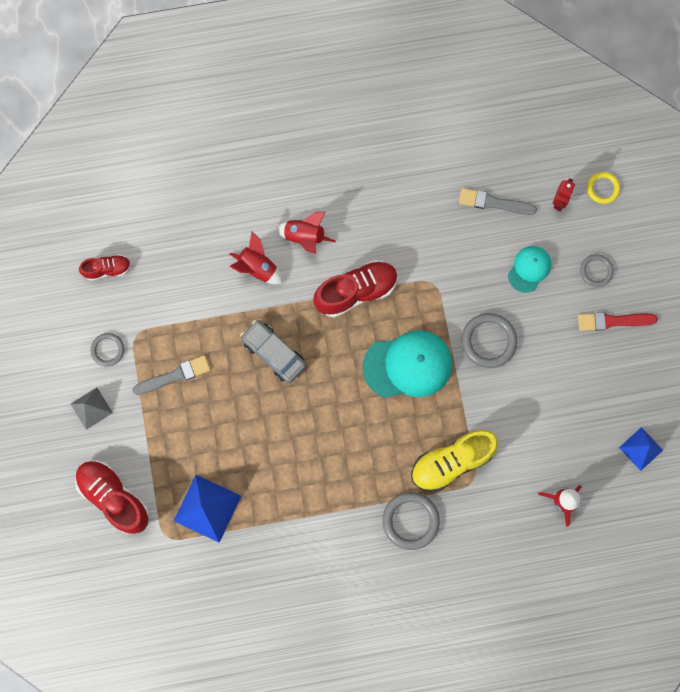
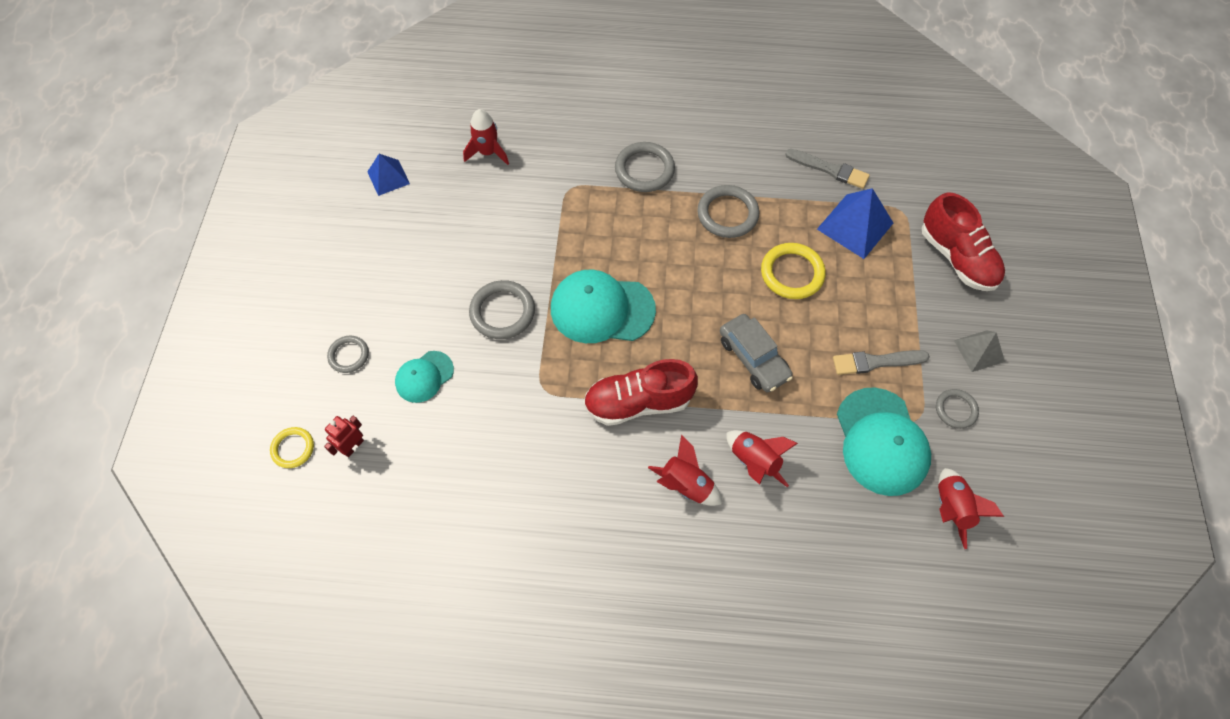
camera: 165 degrees left, 15 degrees down
red shoe [79,254,131,281] -> red rocket [938,468,1004,549]
yellow shoe [411,430,498,493] -> none
grey brush [459,188,537,215] -> grey brush moved to [785,149,870,189]
red brush [578,312,658,331] -> none
none -> grey ring [697,185,759,238]
none -> yellow ring [761,243,826,299]
none -> turquoise cap [837,388,931,496]

